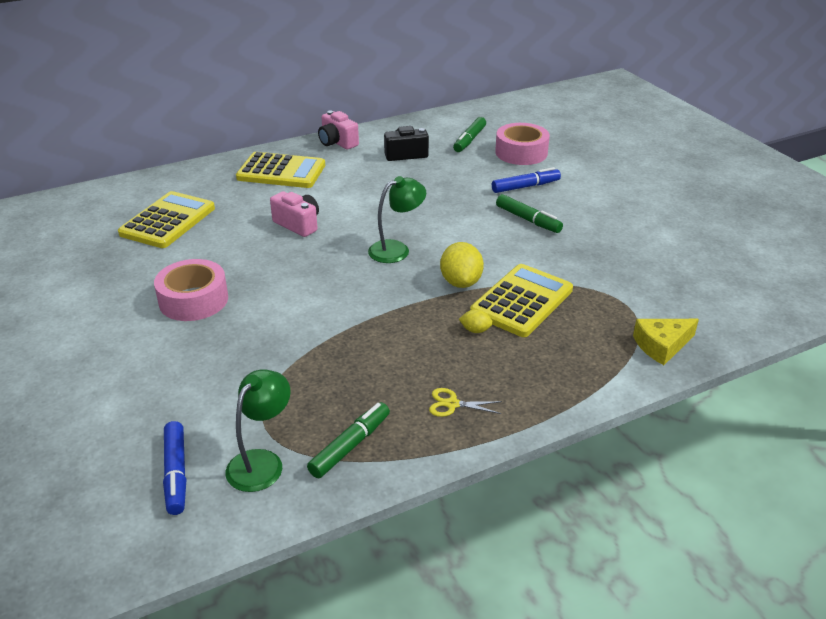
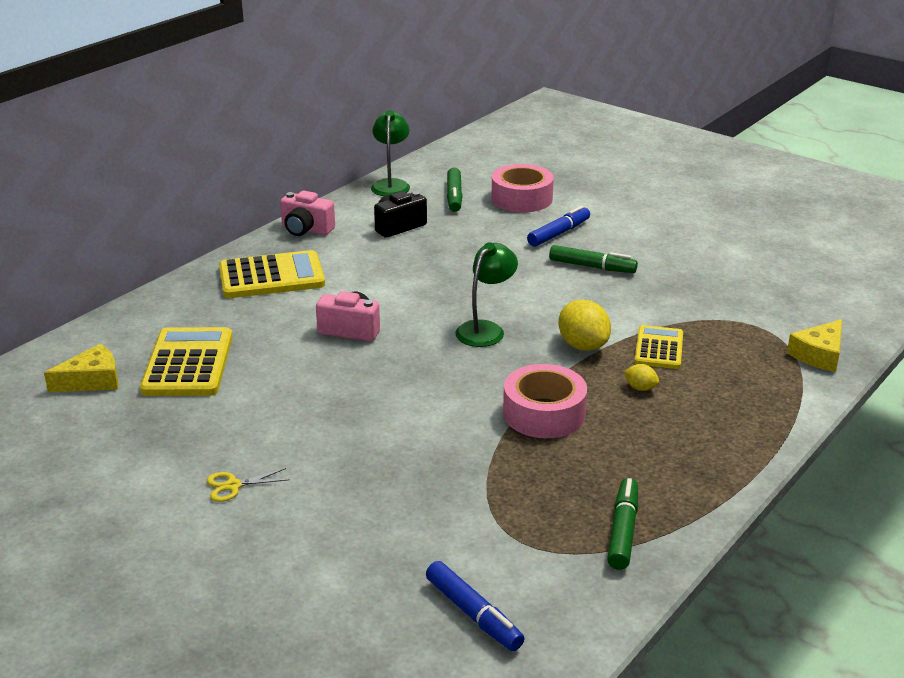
camera: 25 degrees left, 5 degrees down
pink tape [154,259,228,321] -> pink tape moved to [503,364,587,438]
green lamp [226,369,290,492] -> green lamp moved to [371,110,410,196]
yellow scissors [429,388,502,417] -> yellow scissors moved to [207,468,290,502]
yellow lemon [459,309,493,333] -> yellow lemon turned 45 degrees clockwise [623,364,659,391]
yellow calculator [470,264,573,337] -> yellow calculator [634,325,683,369], size x0.61
none -> yellow cheese [44,344,119,392]

